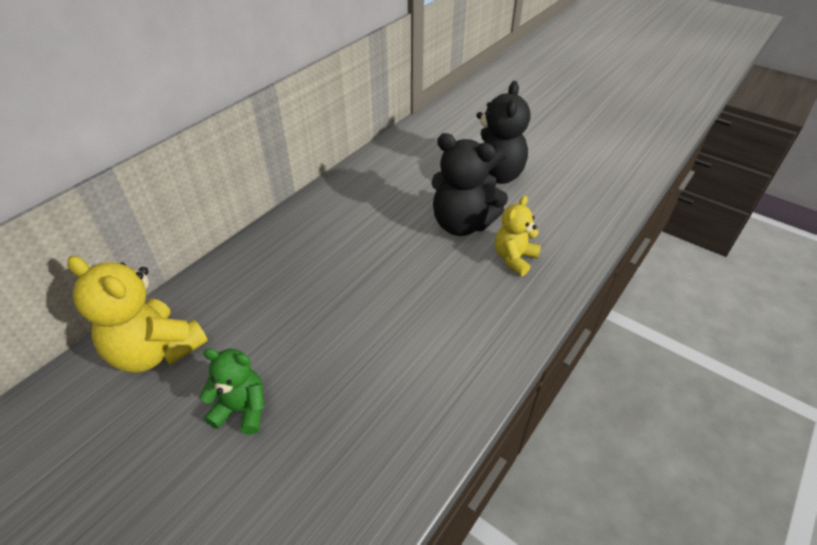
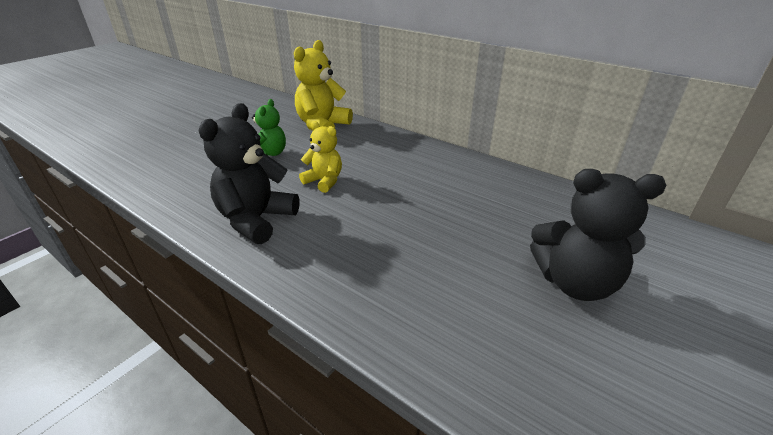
camera: 90 degrees right, 10 degrees down
black teddy bear [431,133,508,236] -> black teddy bear moved to [199,103,300,244]
yellow teddy bear [495,196,541,276] -> yellow teddy bear moved to [299,121,342,193]

